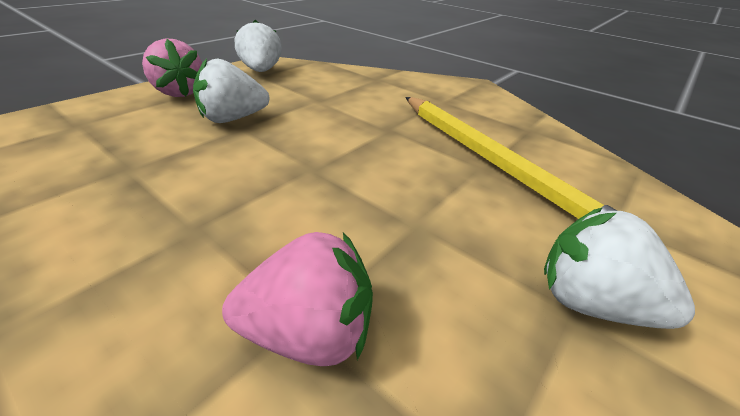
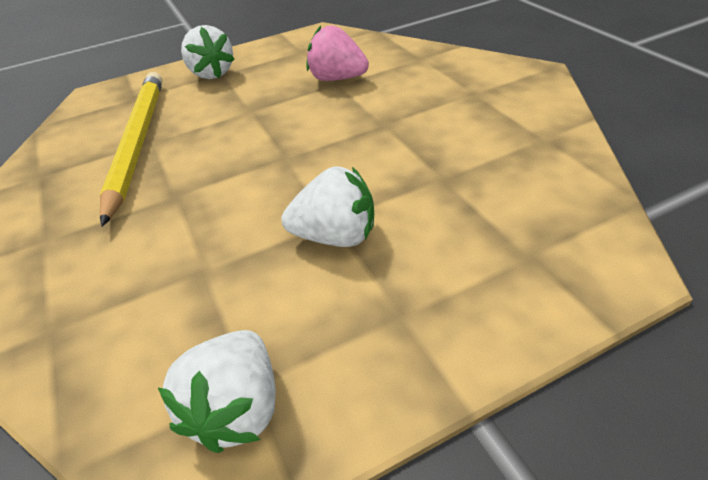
camera: 150 degrees left, 5 degrees up
pink strawberry [142,38,202,97] -> none

